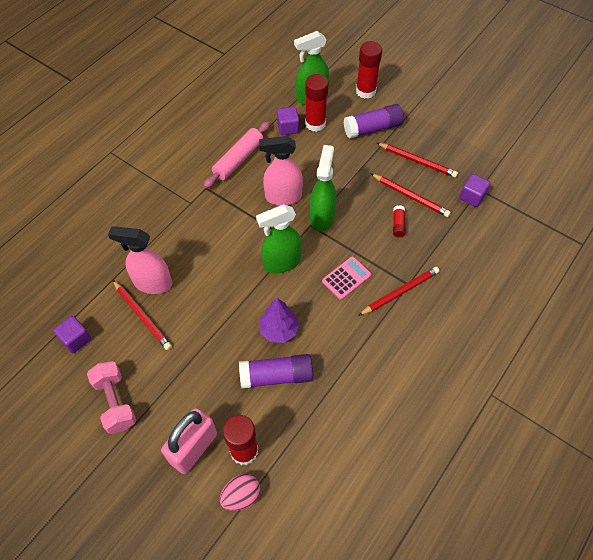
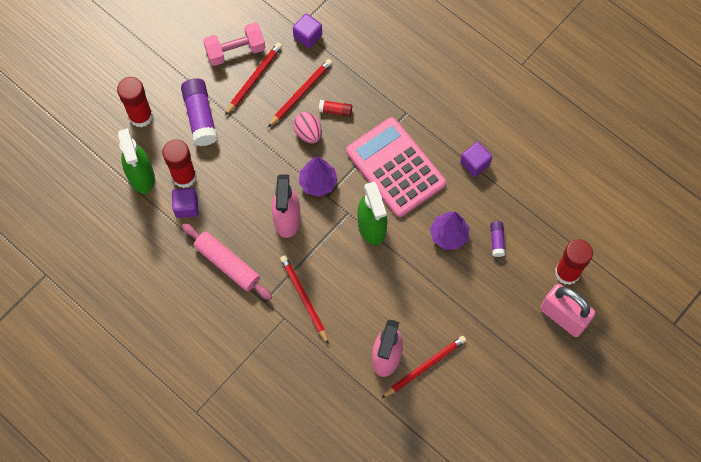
camera: 85 degrees left, 10 degrees up
purple cube [53,316,91,353] -> purple cube moved to [460,142,492,177]
pink dumbbell [87,361,136,434] -> pink dumbbell moved to [203,23,265,66]
pink egg [220,474,260,511] -> pink egg moved to [293,112,322,144]
purple glue stick [239,354,313,388] -> purple glue stick [490,221,505,257], size x0.51
green spray bottle [310,145,337,232] -> purple tree [299,157,338,197]
pink calculator [322,257,371,300] -> pink calculator [346,117,446,217], size x2.09
red pencil [358,267,440,316] -> red pencil moved to [280,256,329,344]

